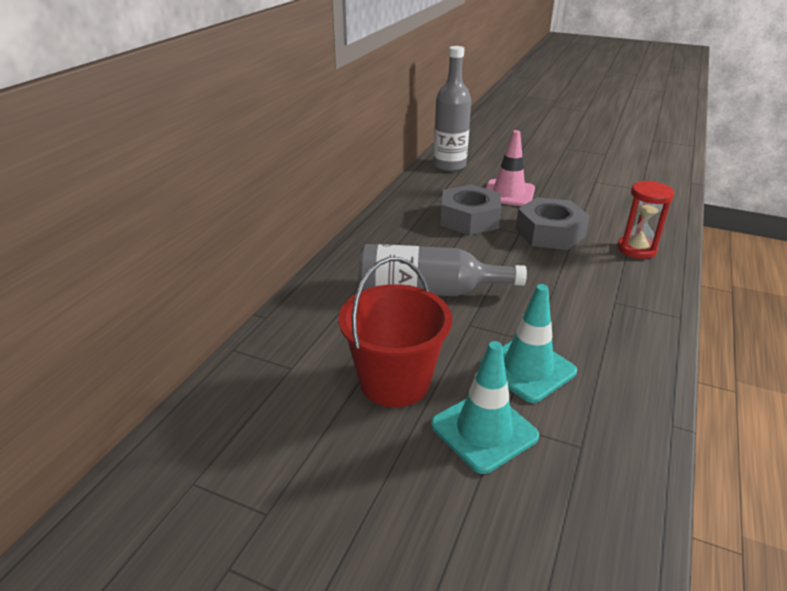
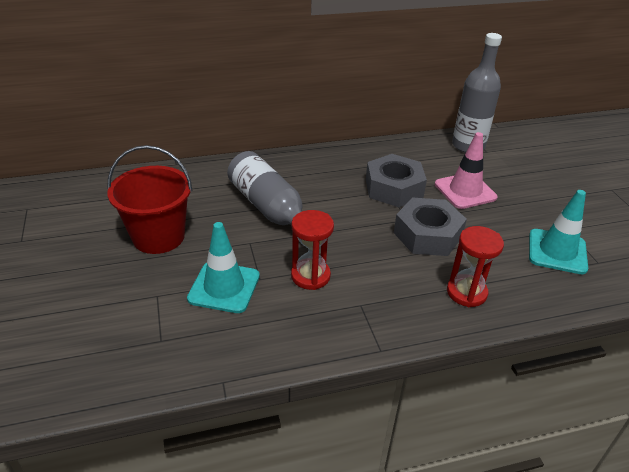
camera: 50 degrees right, 5 degrees up
turquoise traffic cone [431,341,539,474] -> turquoise traffic cone moved to [529,190,588,274]
none -> red hourglass [291,210,334,290]

